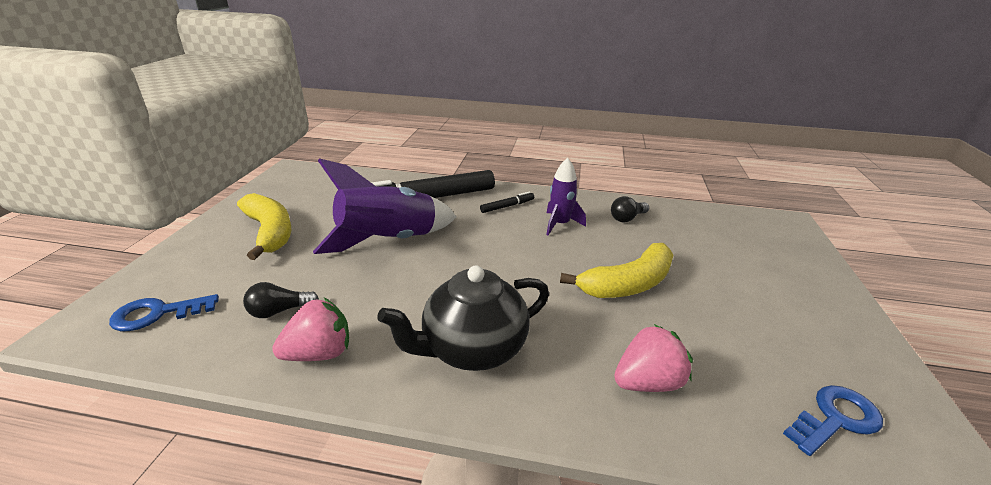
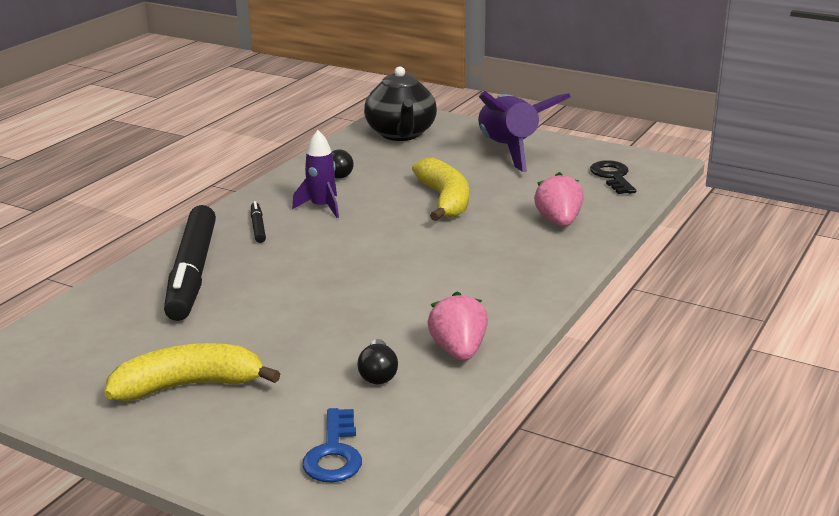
camera: 70 degrees left, 5 degrees down
purple rocket [313,158,456,254] -> purple rocket moved to [478,91,571,172]
black teapot [377,266,549,371] -> black teapot moved to [364,66,437,141]
blue key [783,385,883,456] -> black key [590,160,636,194]

